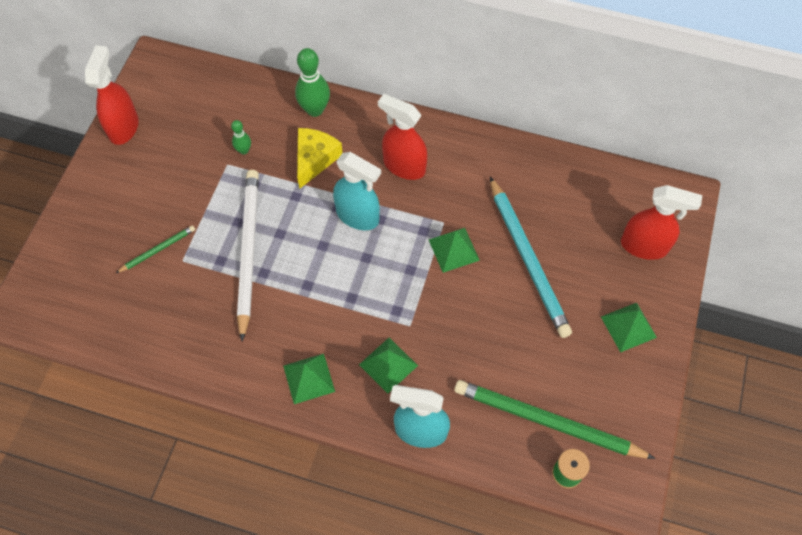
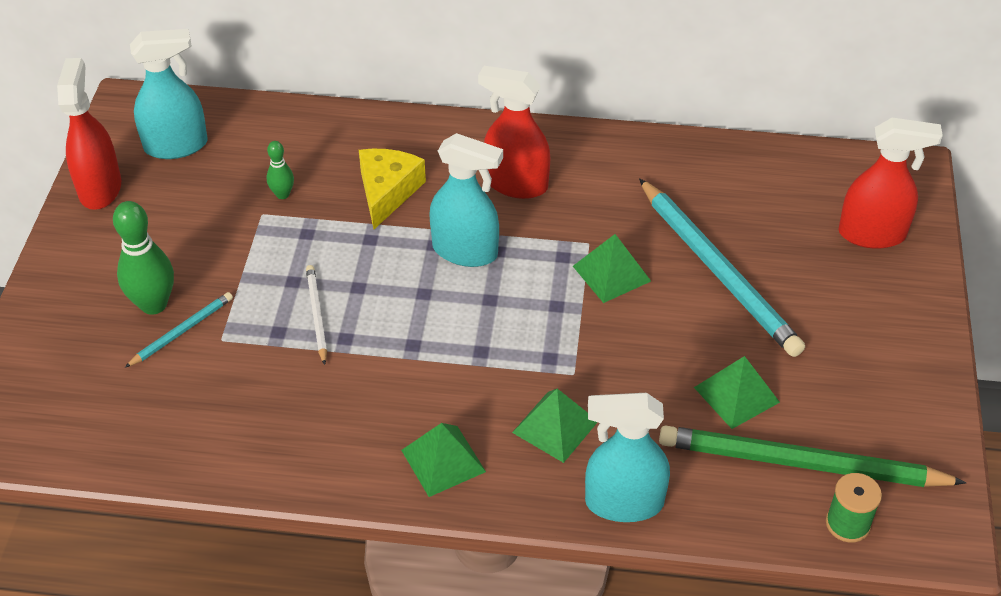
camera: 10 degrees left, 15 degrees down
green pencil [116,225,195,273] -> turquoise pencil [125,292,233,367]
white pencil [237,170,259,341] -> white pencil [306,265,327,365], size x0.47
green bowling pin [295,48,330,117] -> green bowling pin moved to [113,201,174,315]
green pyramid [601,303,657,352] -> green pyramid moved to [694,356,780,429]
none -> turquoise spray bottle [130,29,208,159]

